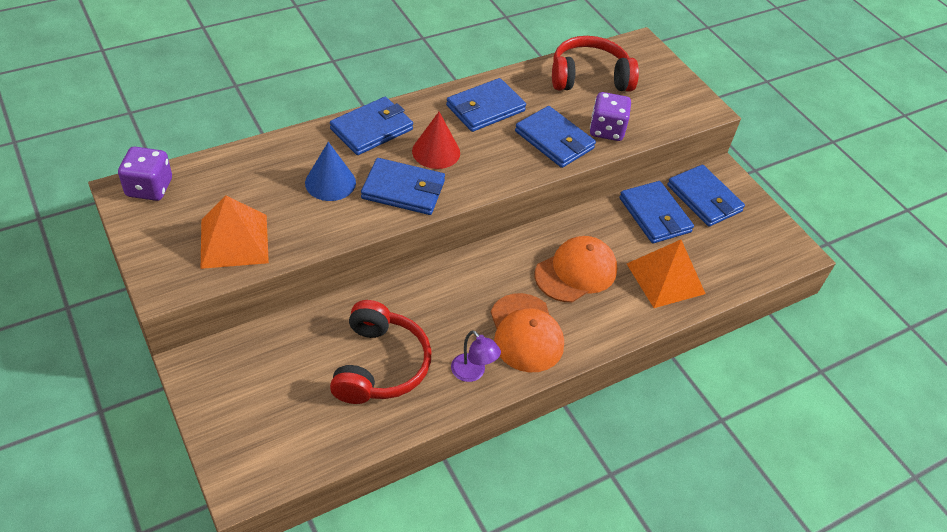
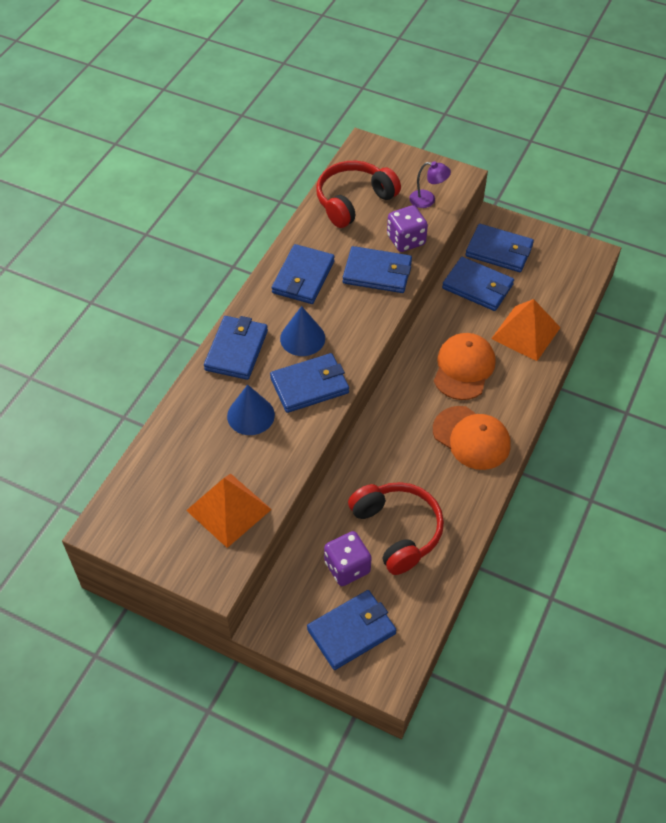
camera: 30 degrees left, 5 degrees up
purple dice [118,147,172,201] -> purple dice moved to [324,531,371,586]
red cone [412,112,460,169] -> blue cone [280,306,325,356]
purple lamp [451,330,501,382] -> purple lamp moved to [409,161,451,208]
none -> blue wallet [307,590,396,670]

